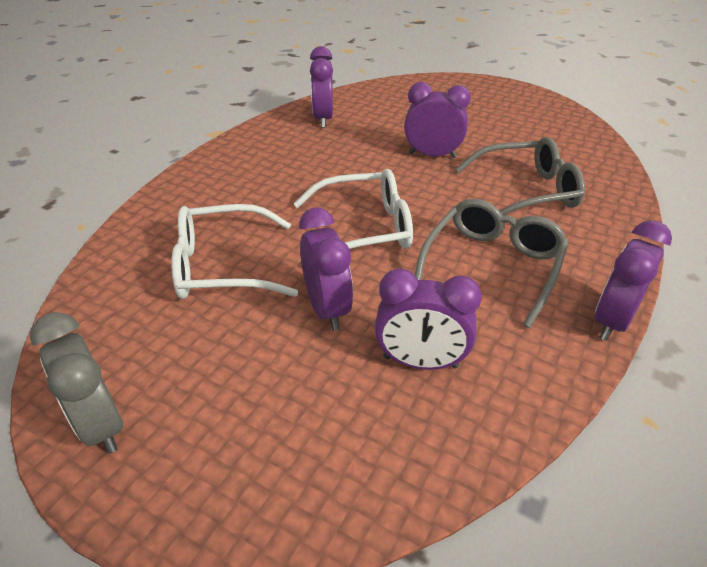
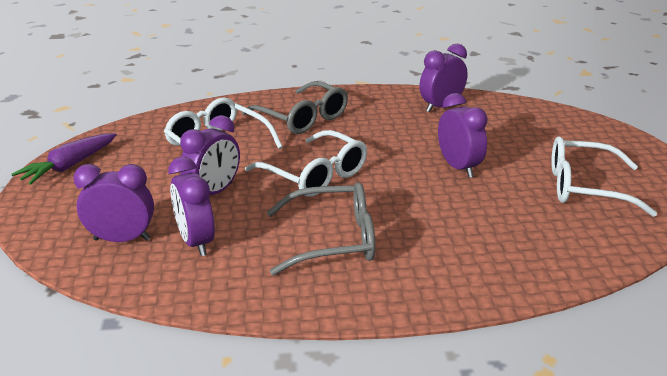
camera: 55 degrees right, 10 degrees down
grey clock [30,312,123,454] -> purple carrot [11,133,117,185]
grey glasses [455,137,585,216] -> grey glasses moved to [242,81,348,134]
purple clock [595,220,672,341] -> purple clock moved to [73,164,154,242]
none -> white glasses [551,137,657,217]

